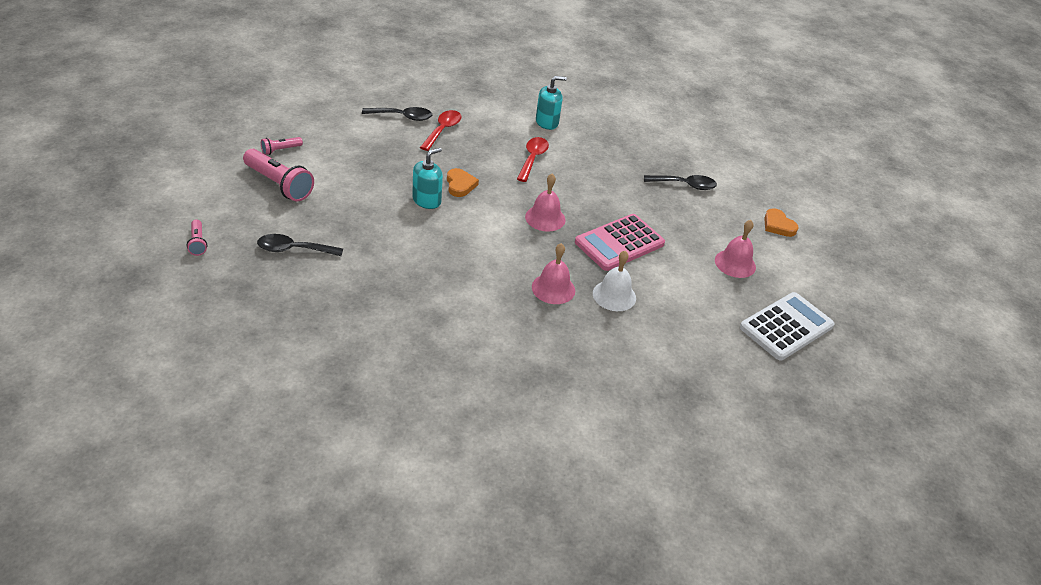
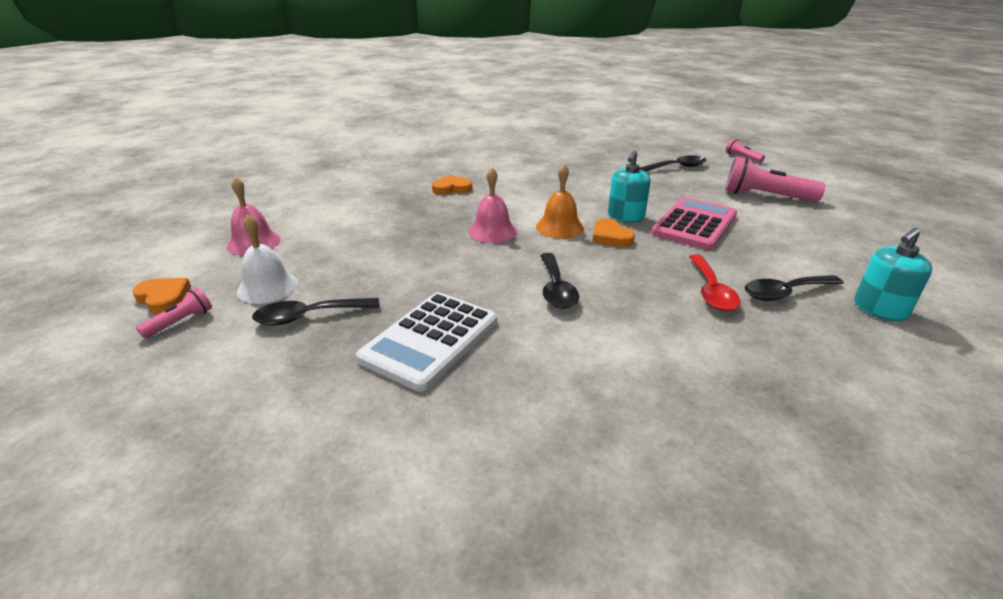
camera: 165 degrees right, 10 degrees down
pink flashlight [261,137,303,155] -> pink flashlight moved to [136,287,212,339]
red spoon [517,137,549,182] -> black spoon [540,253,579,309]
pink bell [532,243,575,304] -> orange heart [432,175,472,195]
turquoise soap dispenser [536,76,567,130] -> turquoise soap dispenser moved to [854,228,932,321]
pink calculator [575,214,665,271] -> pink calculator moved to [651,197,737,250]
white bell [593,251,636,311] -> white bell moved to [237,214,298,304]
white calculator [740,292,835,361] -> white calculator moved to [356,292,497,392]
none -> orange bell [536,164,584,239]

